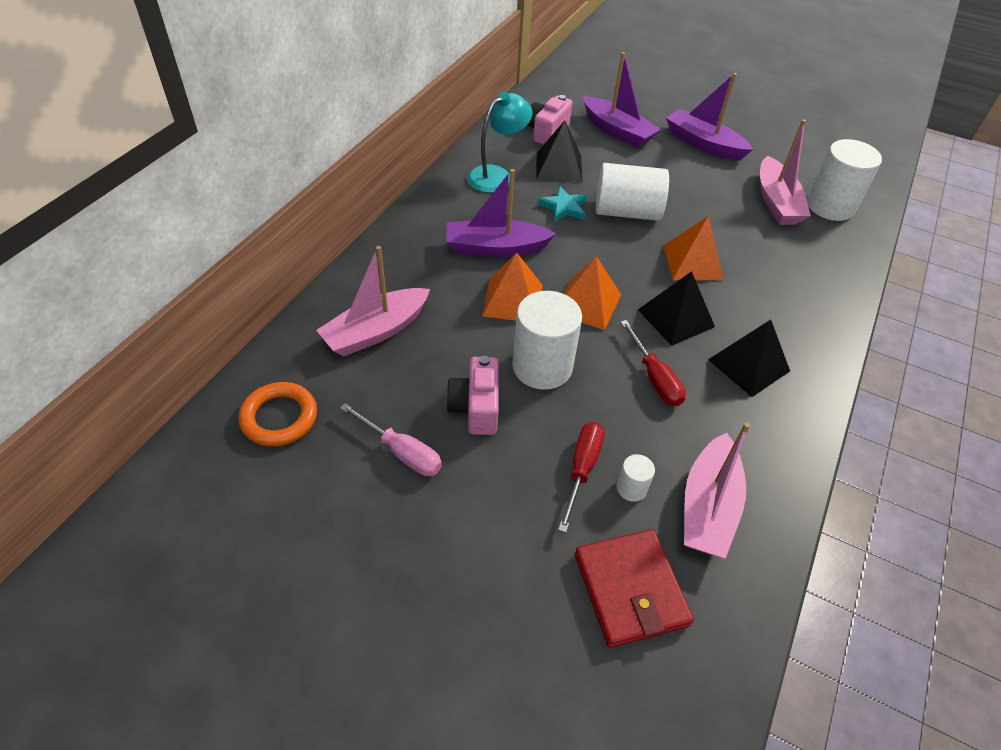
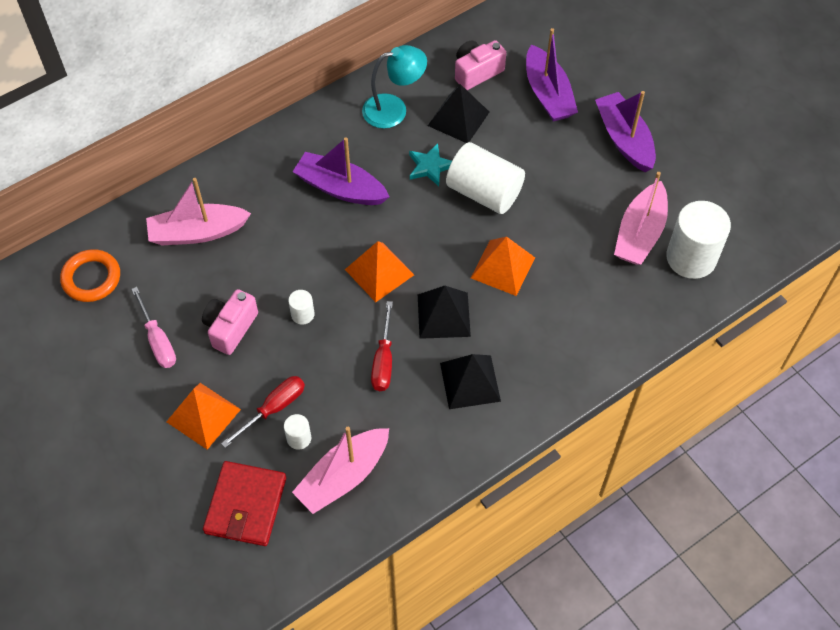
camera: 30 degrees right, 10 degrees up
orange pyramid [482,253,543,321] -> orange pyramid moved to [166,383,241,450]
white cylinder [512,291,582,390] -> white cylinder [288,290,315,325], size x0.45

